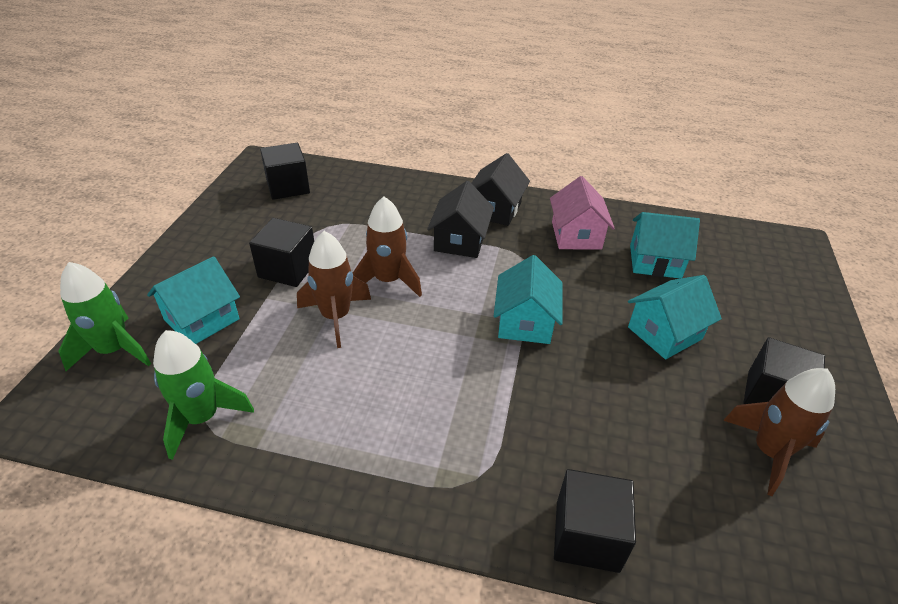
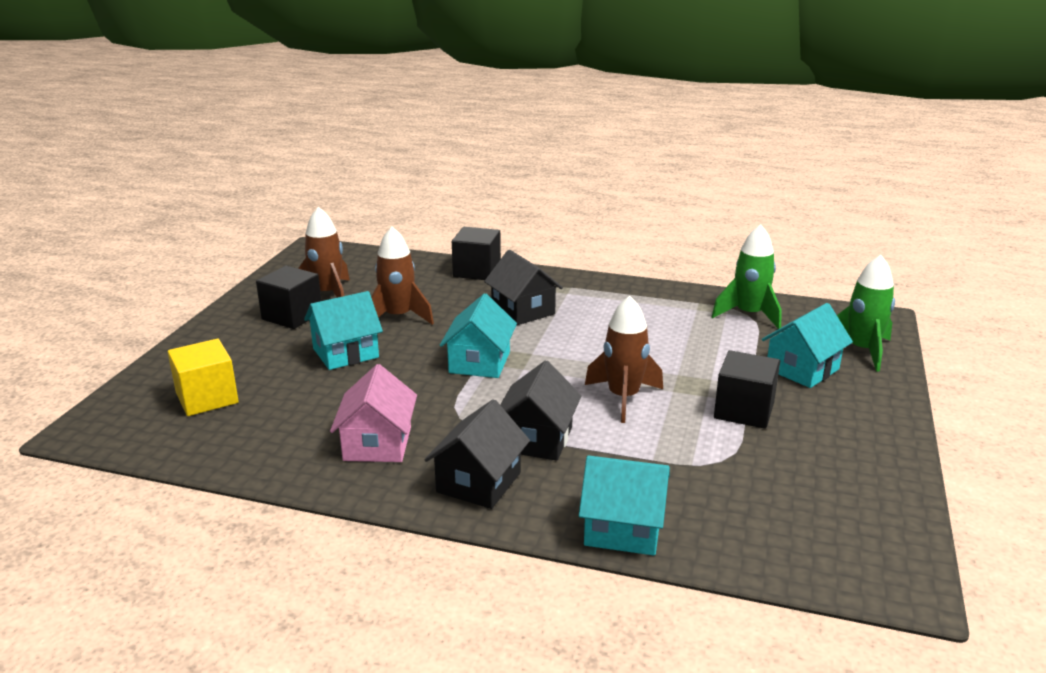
camera: 175 degrees left, 15 degrees down
black cube [260,143,310,200] -> none
brown rocket [297,231,371,348] -> brown rocket moved to [371,227,434,325]
turquoise house [630,212,700,279] -> turquoise house moved to [579,455,670,555]
none -> yellow cube [168,339,239,416]
none -> black house [484,250,563,325]

